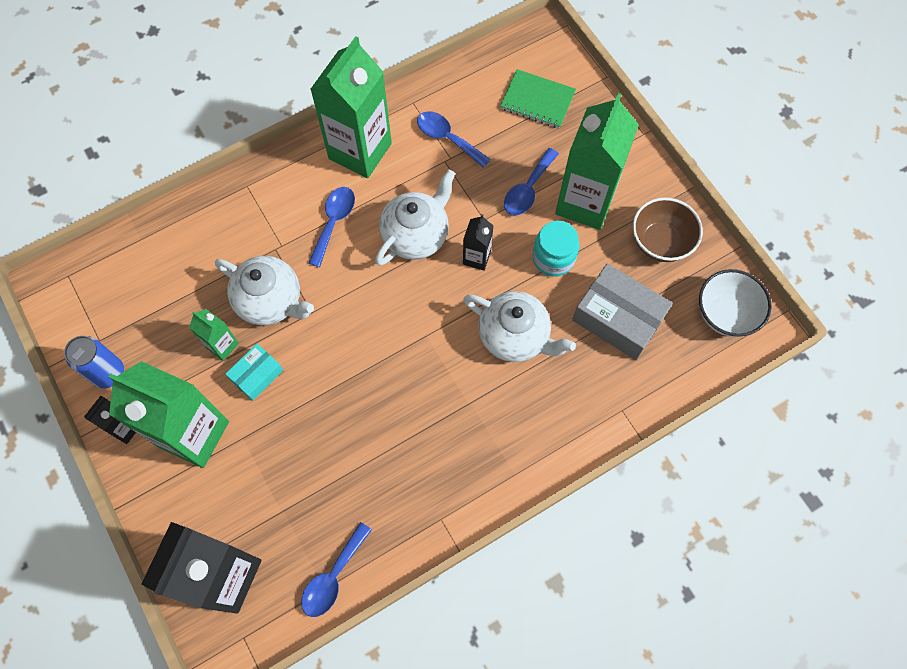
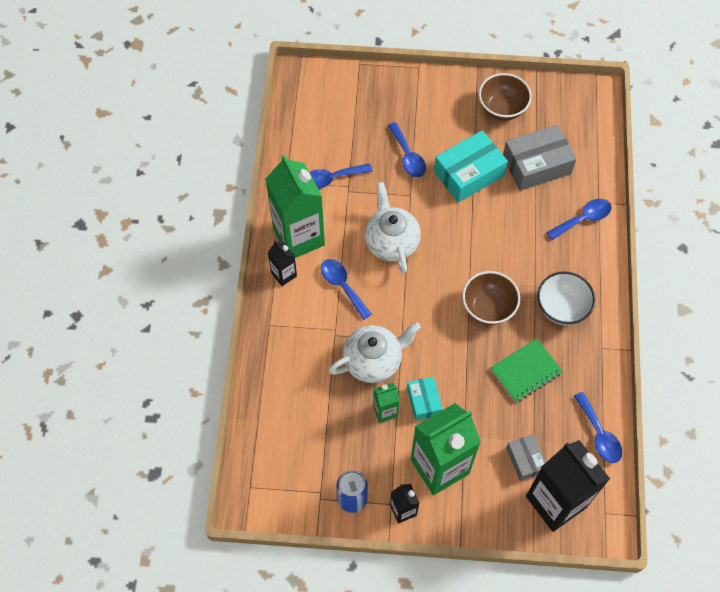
camera: 55 degrees left, 5 degrees down
black carton [463,214,493,271] -> black carton moved to [268,241,297,286]
white teapot [464,291,576,362] -> none
green notebook [500,69,576,129] -> green notebook moved to [490,338,563,403]
turquoise jar [532,221,579,277] -> turquoise box [434,130,508,202]
green carton [555,93,639,230] -> none
white bowl [699,269,771,337] -> white bowl moved to [537,271,595,325]
none -> brown bowl [462,271,520,325]
none -> grey box [506,434,546,481]
none -> blue spoon [547,199,611,240]

